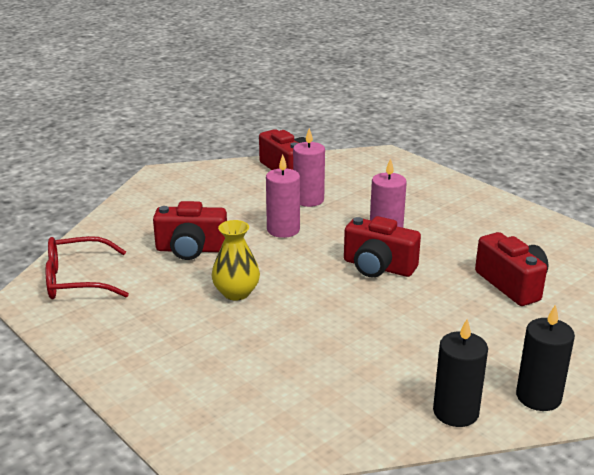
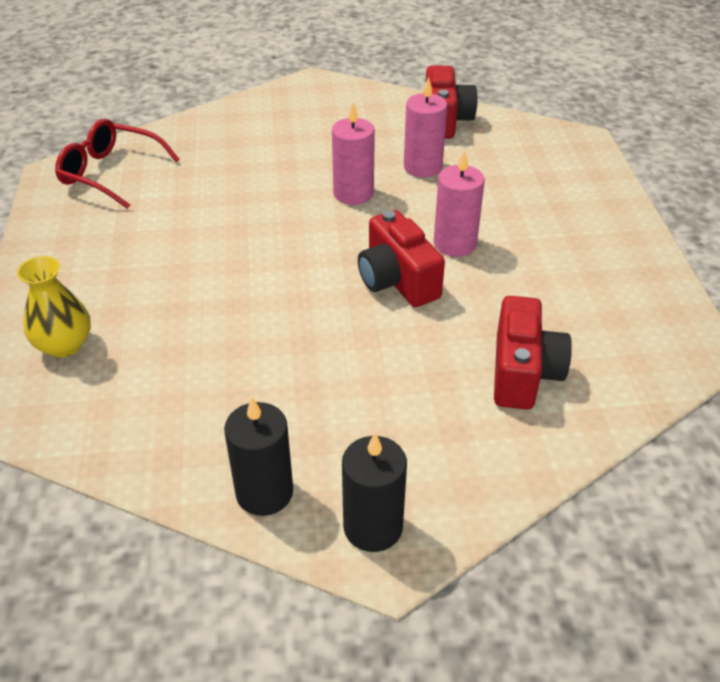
camera: 35 degrees right, 15 degrees up
red camera [153,201,227,260] -> none
yellow vase [212,220,260,301] -> yellow vase moved to [17,256,91,358]

